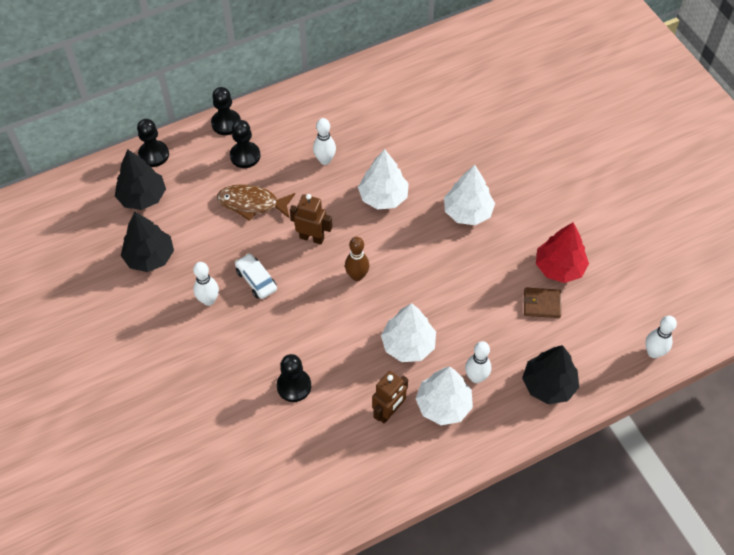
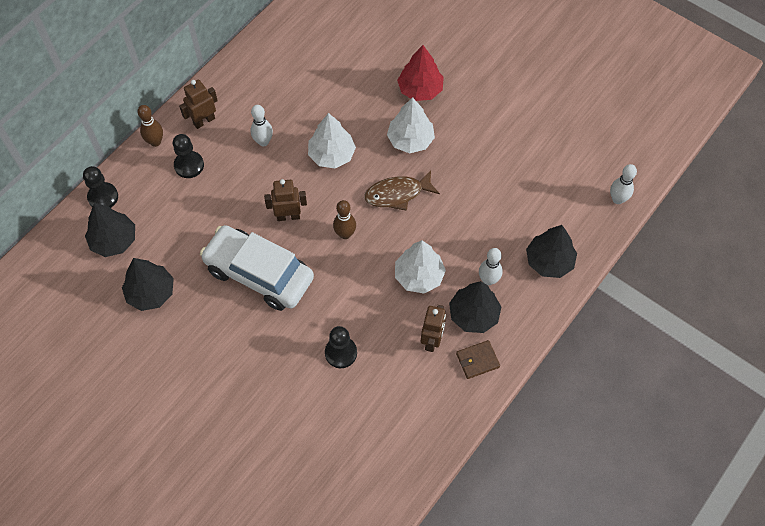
camera: 25 degrees left, 5 degrees up
white bowling pin [193,262,219,306] -> none
black pawn [211,87,241,135] -> brown bowling pin [137,105,163,147]
brown fish [217,184,295,221] -> brown fish moved to [364,170,440,211]
white car [235,253,277,299] -> white car [200,225,314,311], size x2.27
white tree [416,366,473,425] -> black tree [449,281,501,333]
brown wallet [524,287,561,318] -> brown wallet moved to [456,340,500,379]
red tree [536,223,589,283] -> red tree moved to [397,45,444,101]
none -> brown robot [179,79,218,129]

